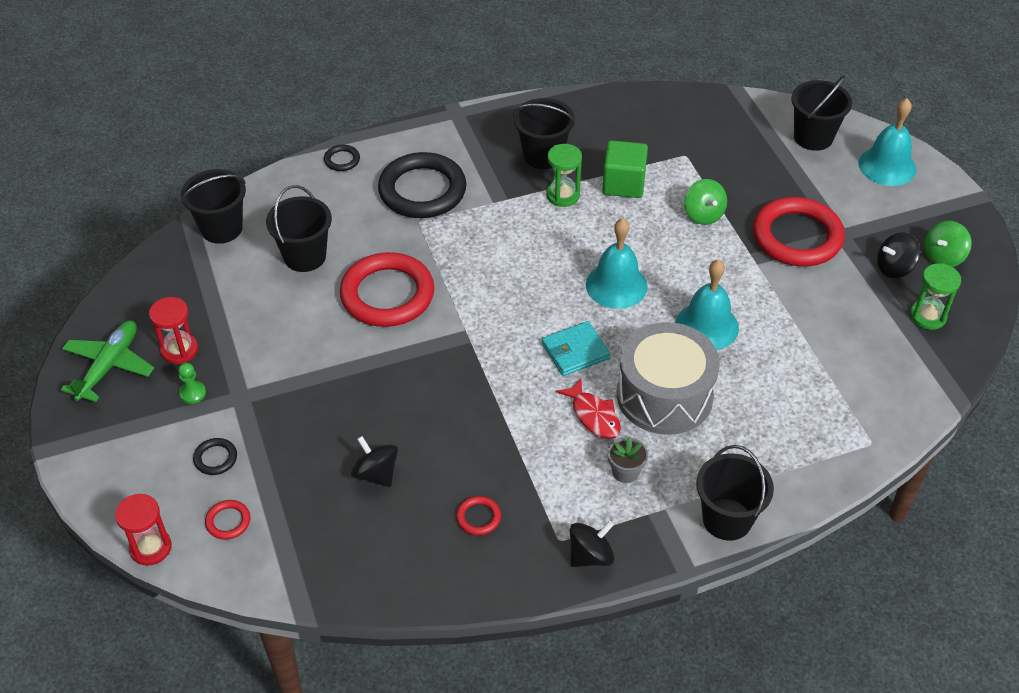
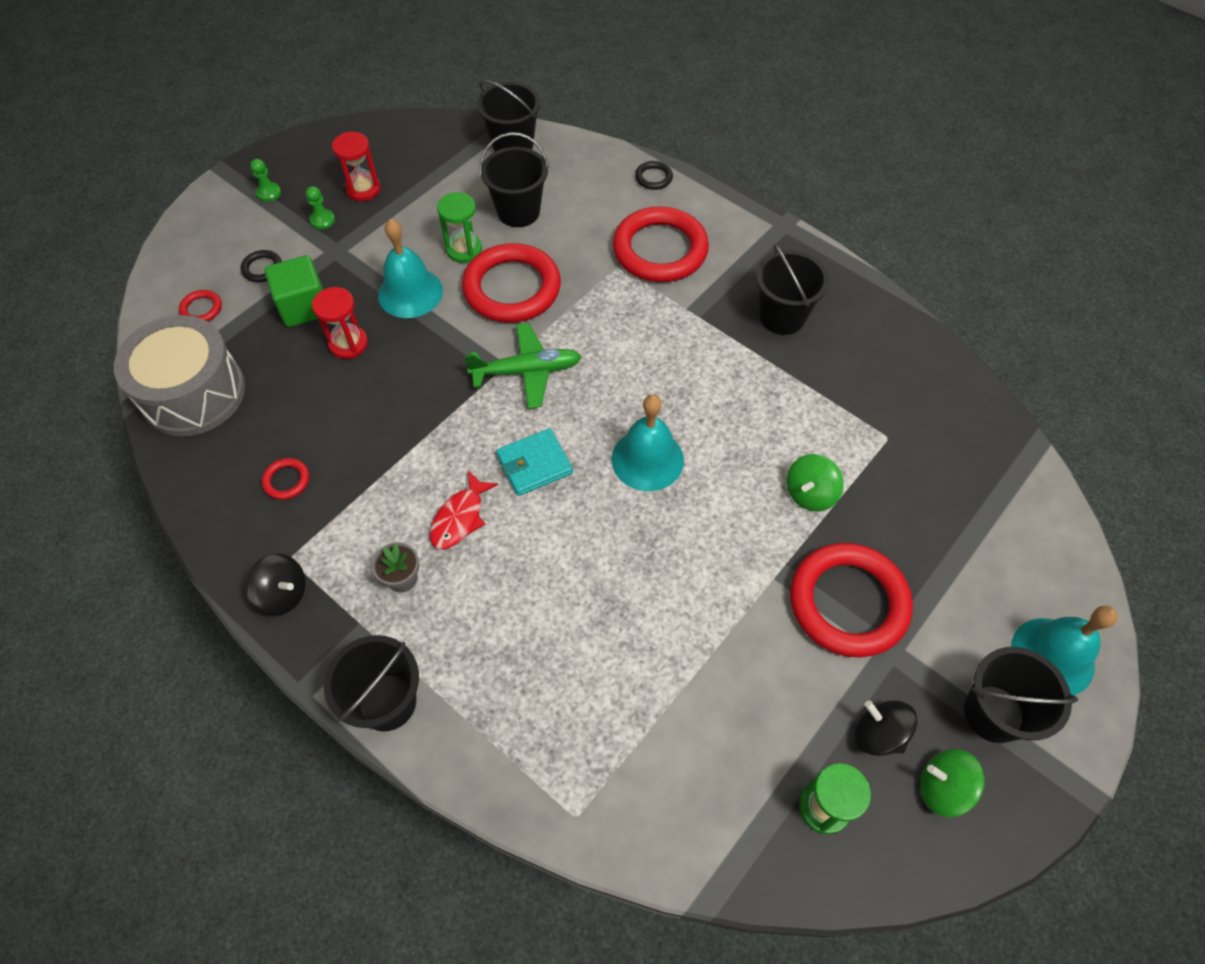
camera: 60 degrees right, 10 degrees up
green plane [61,320,154,402] -> green plane moved to [464,323,582,409]
red hourglass [115,494,172,566] -> red hourglass moved to [312,287,368,359]
black spinning top [351,436,398,487] -> none
black ring [378,152,467,218] -> red ring [613,206,709,282]
turquoise wallet [542,321,610,376] -> turquoise wallet turned 60 degrees counterclockwise [496,428,573,496]
green hourglass [546,144,582,207] -> green hourglass moved to [437,192,482,263]
green cube [602,140,648,198] -> green cube moved to [265,255,323,327]
grey drum [617,322,720,435] -> grey drum moved to [114,315,245,436]
turquoise bell [675,259,739,350] -> turquoise bell moved to [378,219,443,318]
black bucket [791,76,852,151] -> black bucket moved to [964,647,1078,743]
none -> green pawn [250,159,281,202]

